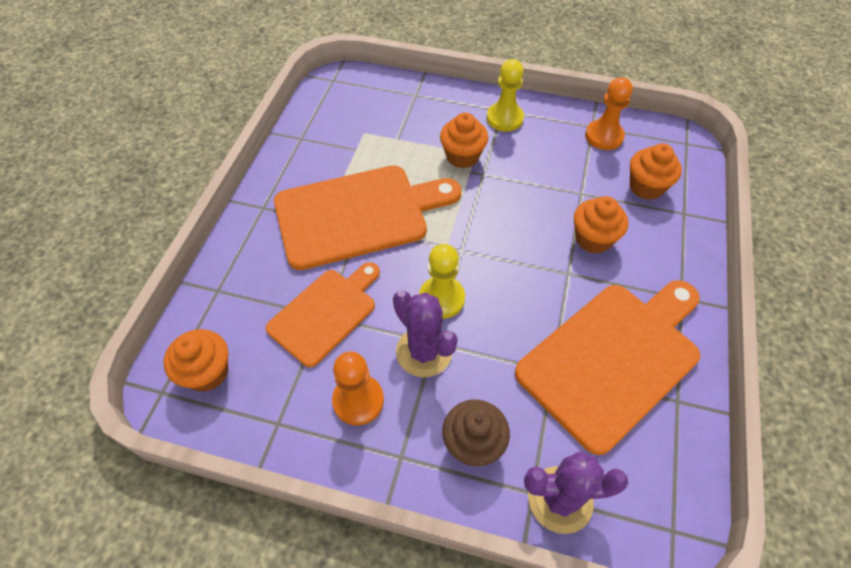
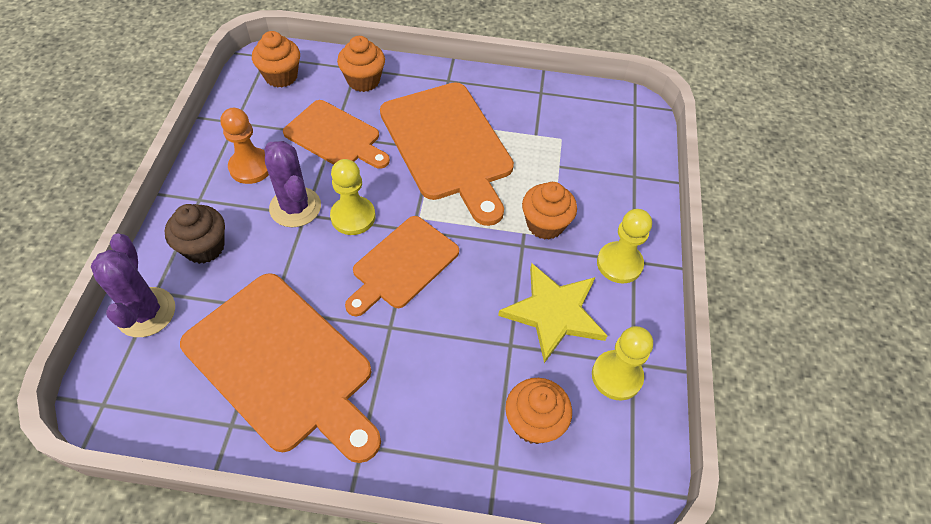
camera: 80 degrees right, 0 degrees up
purple cactus [393,290,458,377] -> purple cactus turned 75 degrees counterclockwise [264,141,321,227]
orange cupcake [574,196,628,254] -> orange cupcake moved to [337,36,385,92]
orange pawn [585,77,633,150] -> yellow pawn [592,326,653,401]
none -> orange cutting board [345,216,459,316]
none -> yellow star [498,263,608,363]

